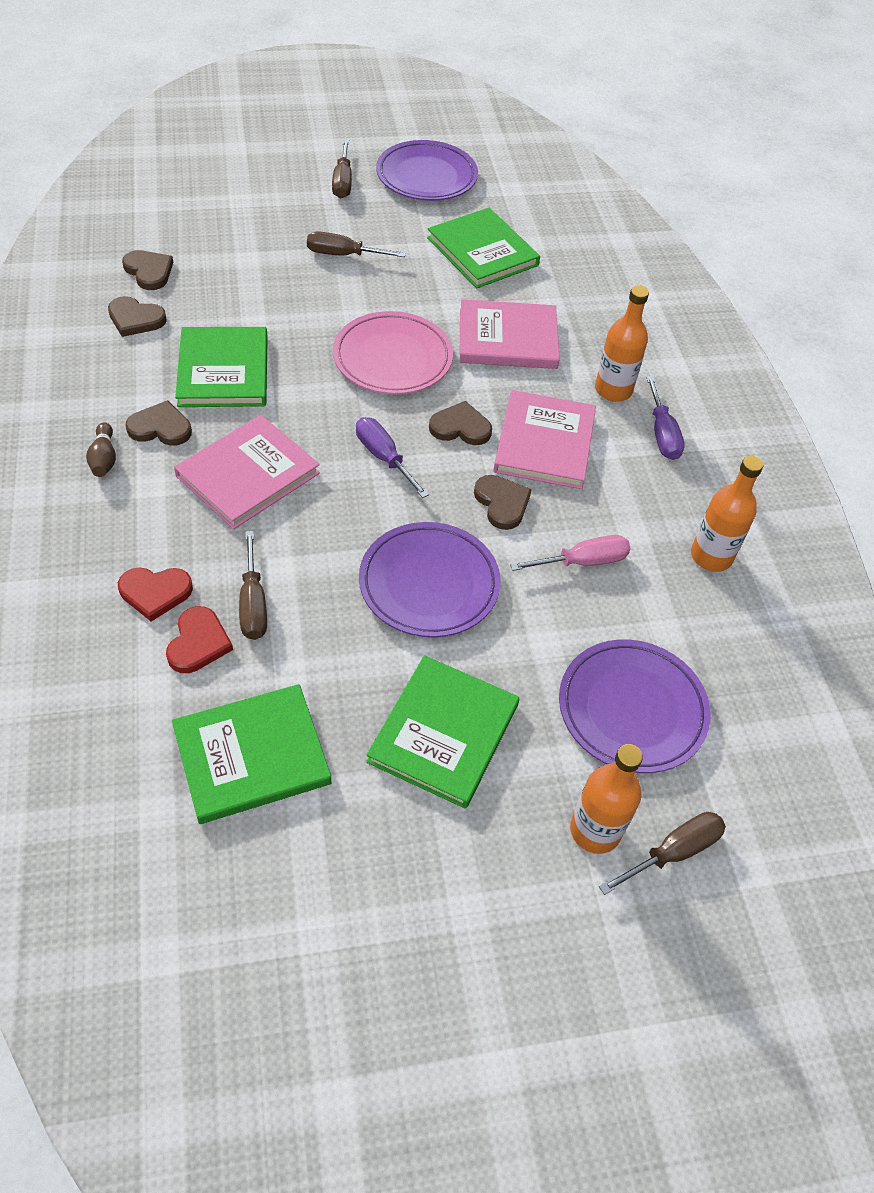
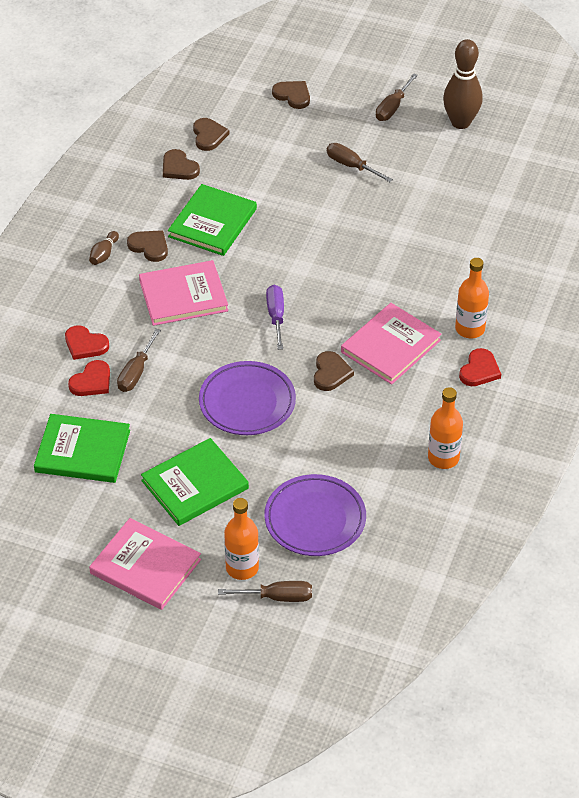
camera: 35 degrees right, 5 degrees down
pink plate [333,311,453,394] -> none
purple plate [376,140,478,201] -> brown bowling pin [443,39,483,129]
green book [427,208,540,288] -> none
brown heart [429,401,492,445] -> brown heart moved to [272,81,310,109]
pink book [459,299,560,369] -> pink book moved to [89,518,201,610]
pink screwdriver [510,535,630,571] -> none
purple screwdriver [646,376,685,460] -> red heart [459,348,501,386]

